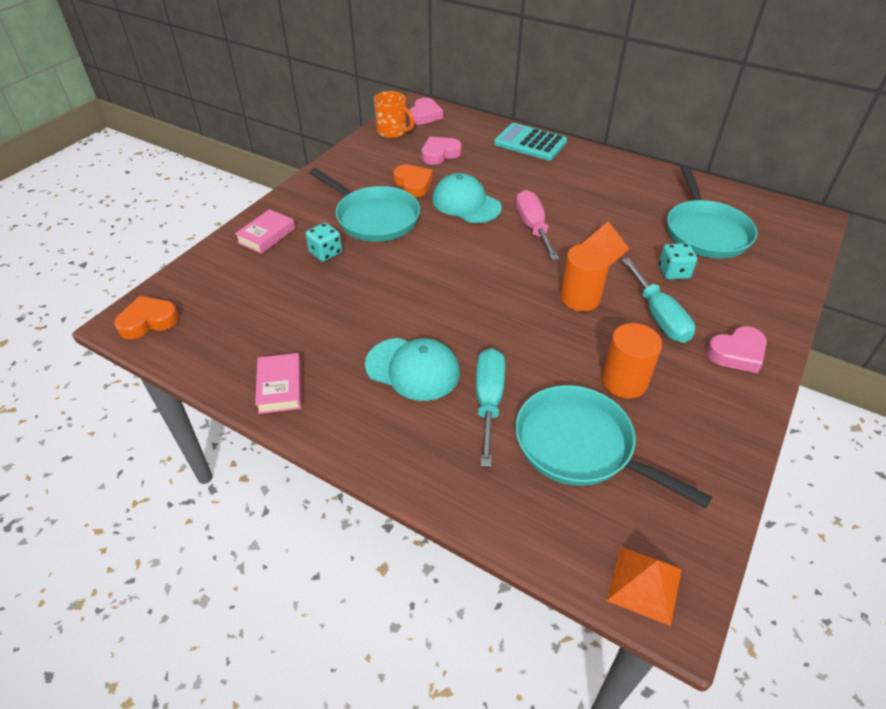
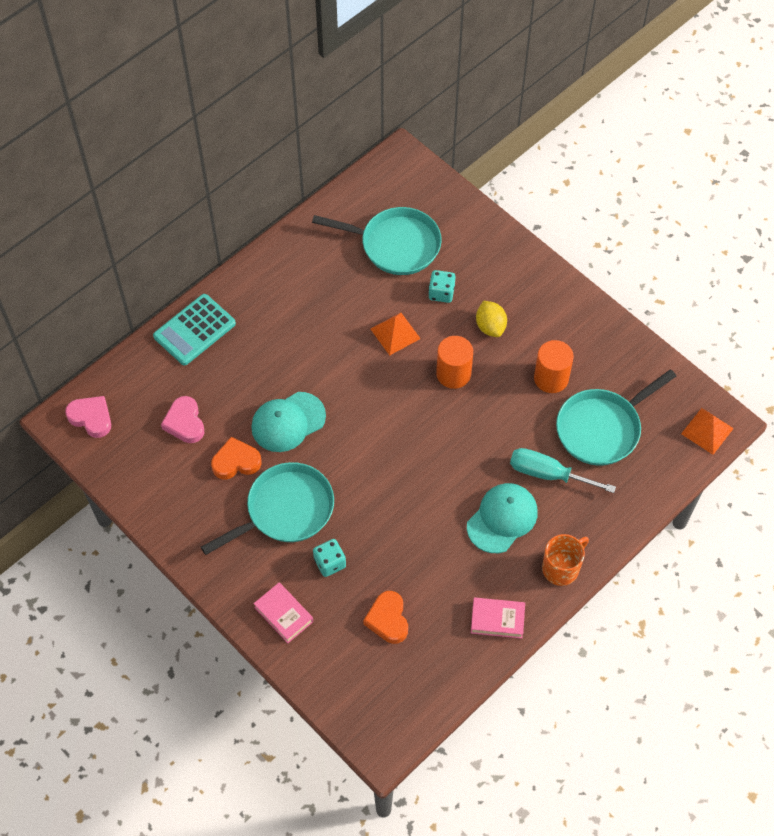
camera: 75 degrees left, 15 degrees up
orange heart [114,296,179,339] -> orange heart moved to [363,591,408,644]
orange mug [374,91,414,138] -> orange mug moved to [542,534,589,586]
pink screwdriver [516,190,559,260] -> none
turquoise screwdriver [622,258,695,343] -> yellow lemon [476,301,507,337]
pink heart [706,326,767,374] -> none

